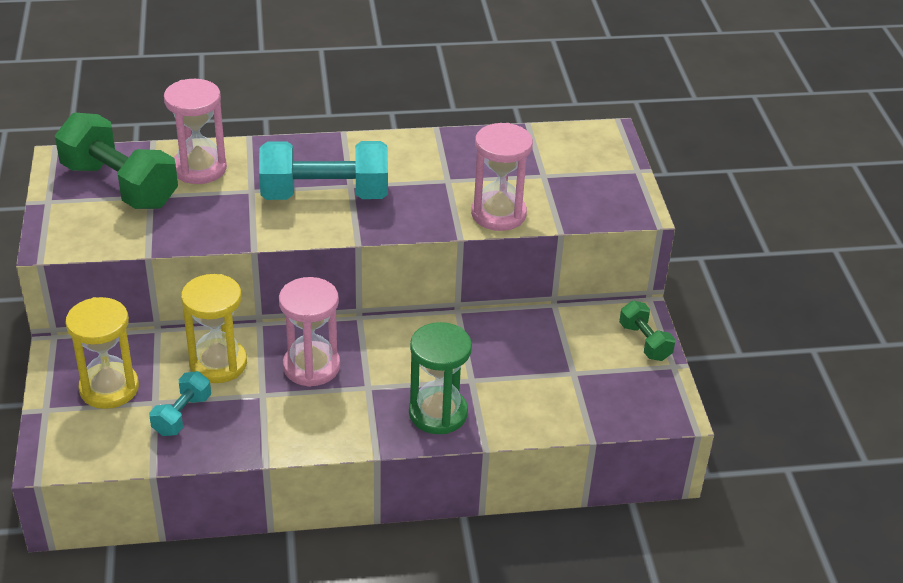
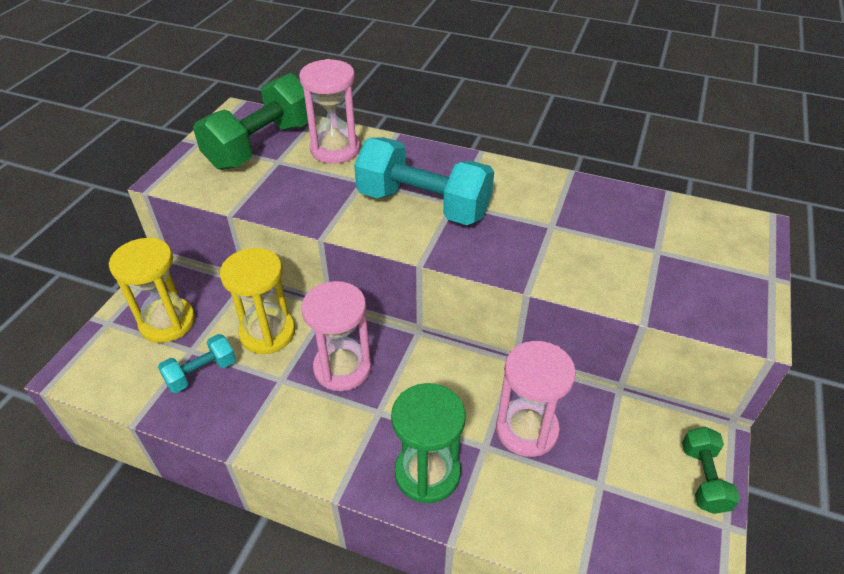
camera: 30 degrees right, 5 degrees up
green dumbbell [55,112,178,209] -> green dumbbell turned 60 degrees clockwise [193,73,315,170]
pink hourglass [471,123,533,231] -> pink hourglass moved to [496,341,576,457]

